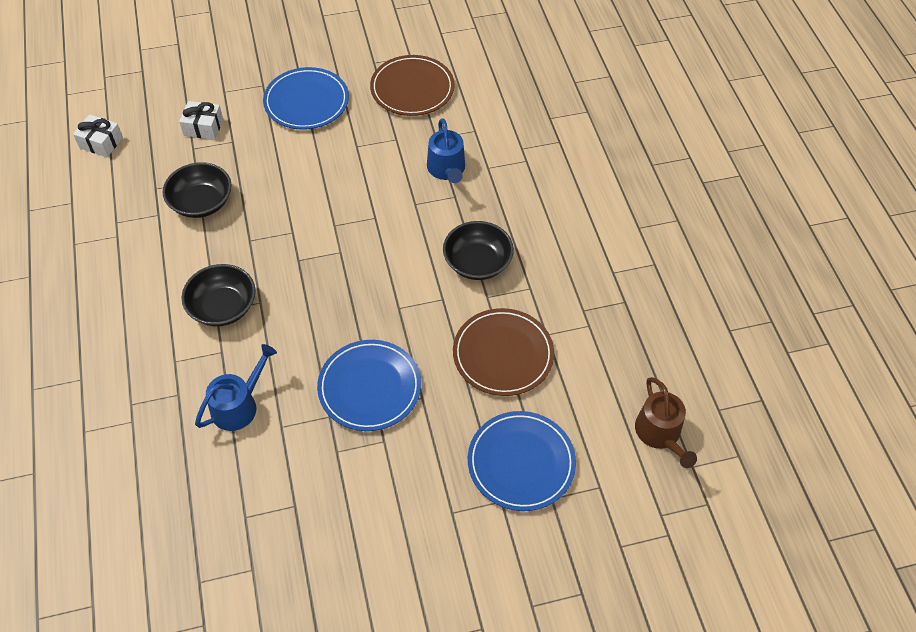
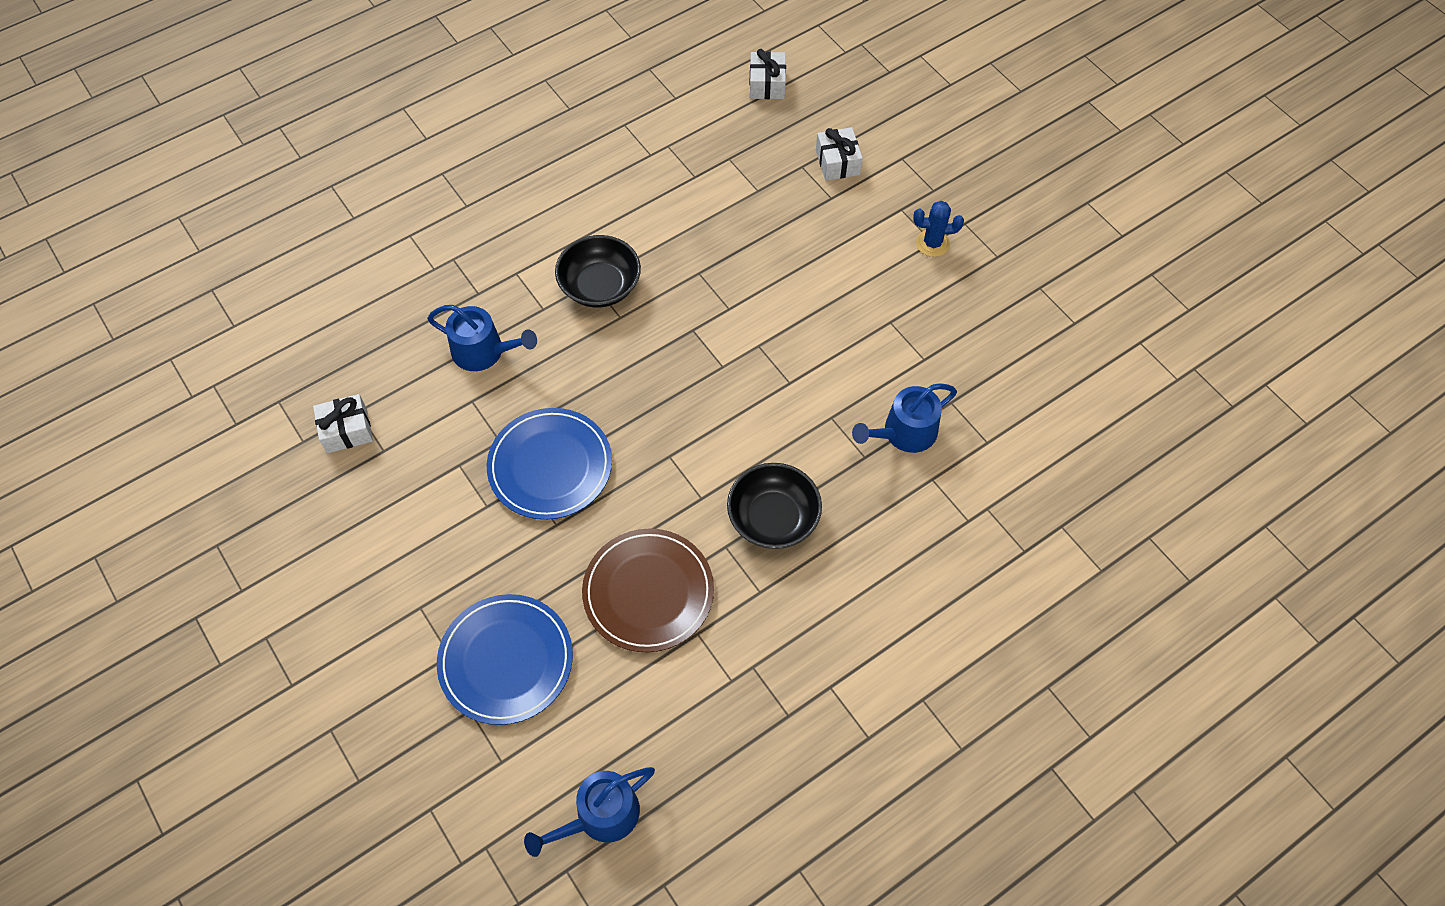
camera: 70 degrees right, 5 degrees up
black bowl [162,162,231,218] -> none
blue plate [263,67,349,130] -> blue cactus [913,201,964,257]
brown plate [370,55,455,116] -> none
brown watering can [635,377,697,468] -> blue watering can [524,767,655,857]
none -> white gift [313,394,373,453]

